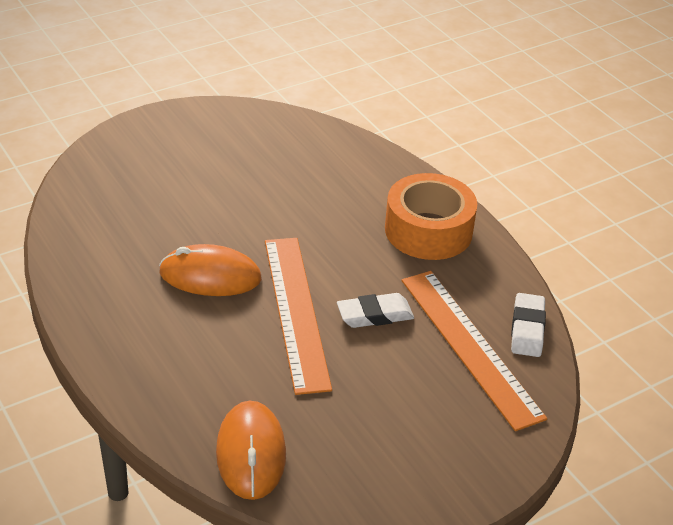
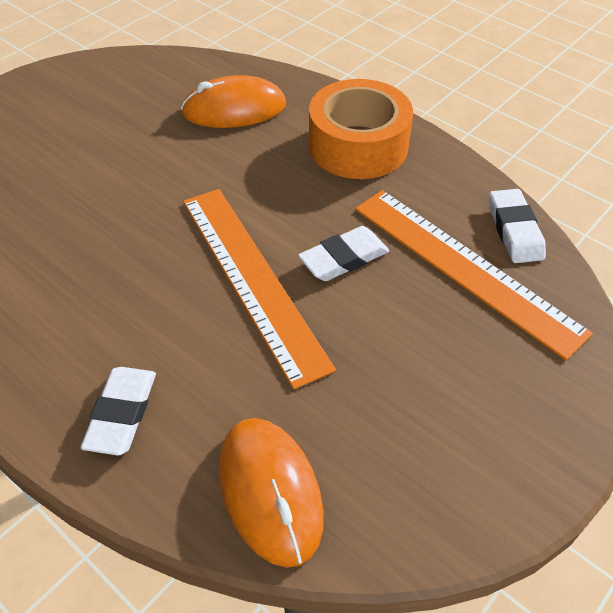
camera: 15 degrees left, 10 degrees up
orange mouse [159,244,262,296] -> orange mouse moved to [181,75,286,128]
none -> white eraser [80,367,156,455]

